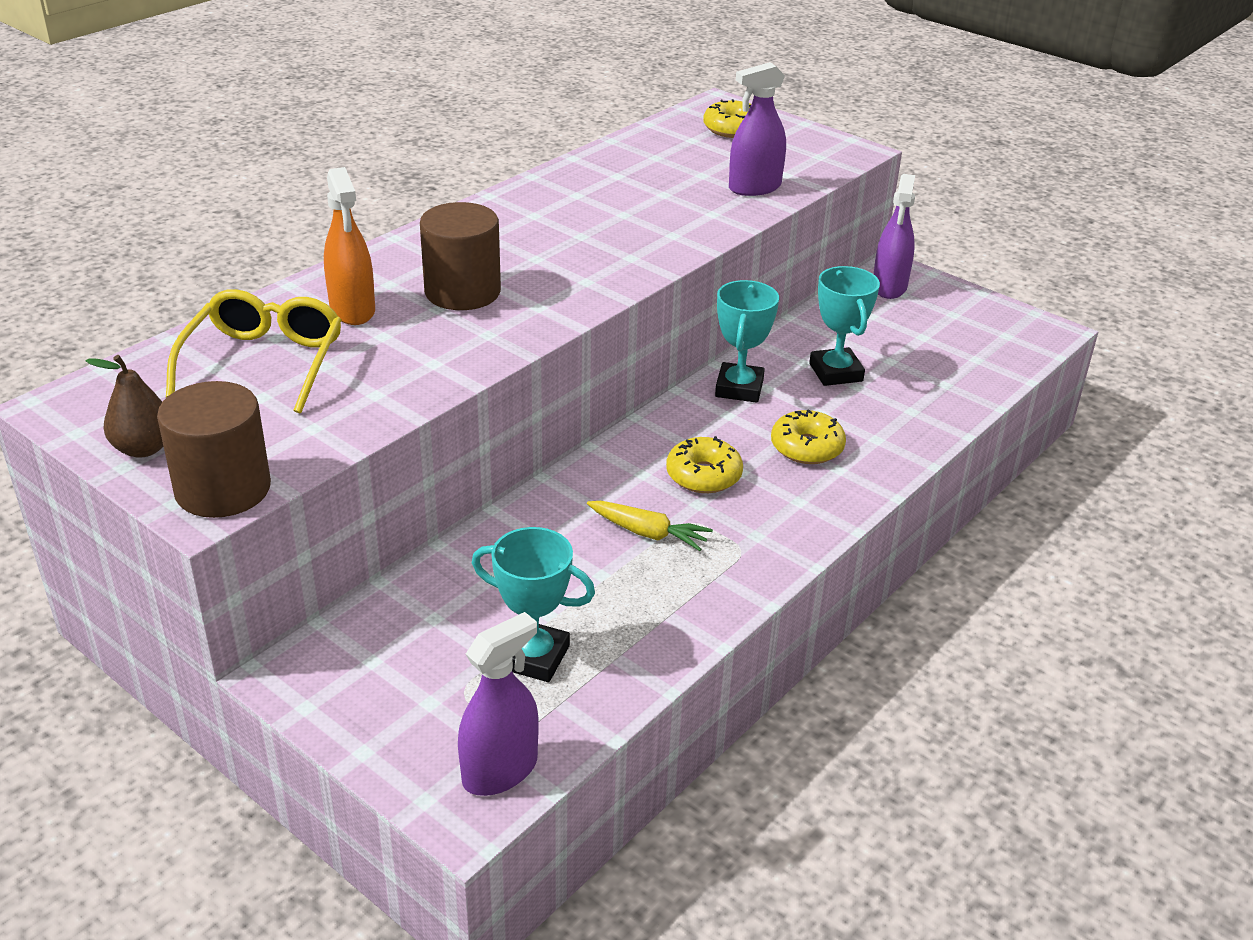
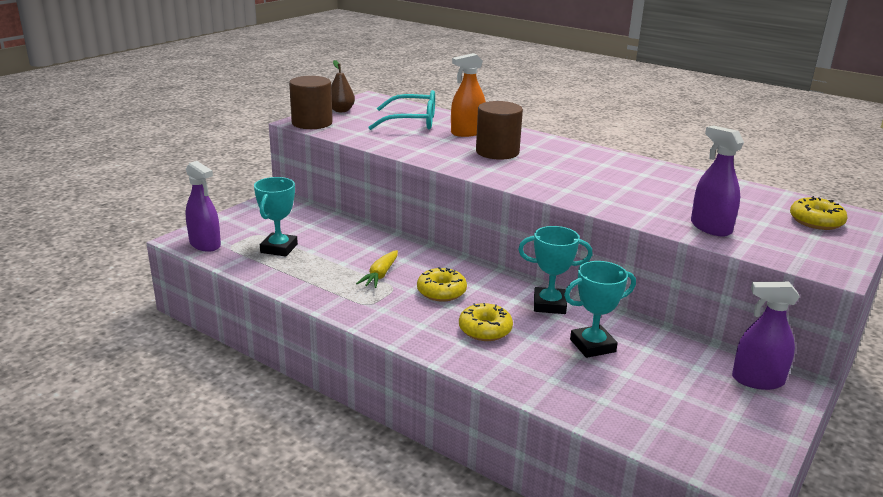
camera: 85 degrees right, 10 degrees down
yellow glasses [166,289,342,414] -> turquoise glasses [368,90,435,130]

